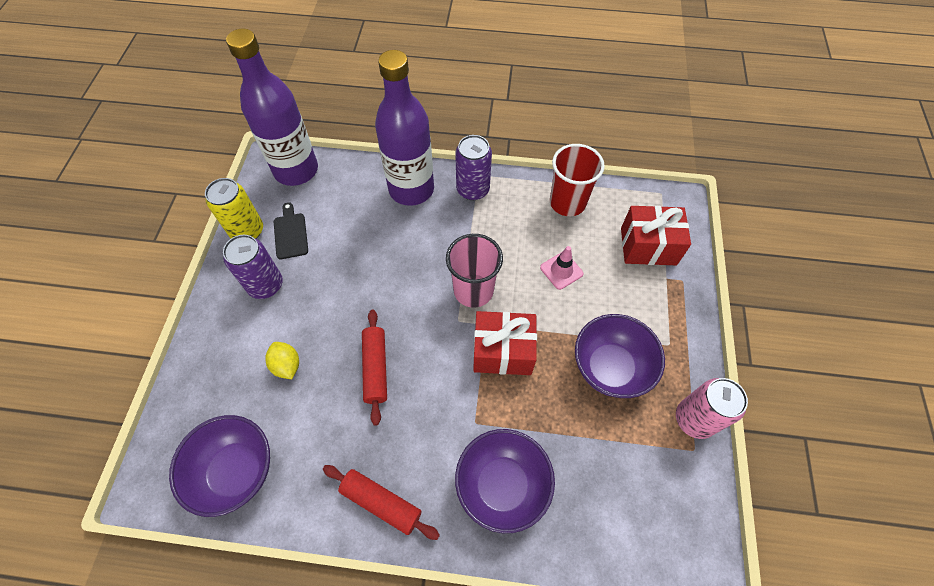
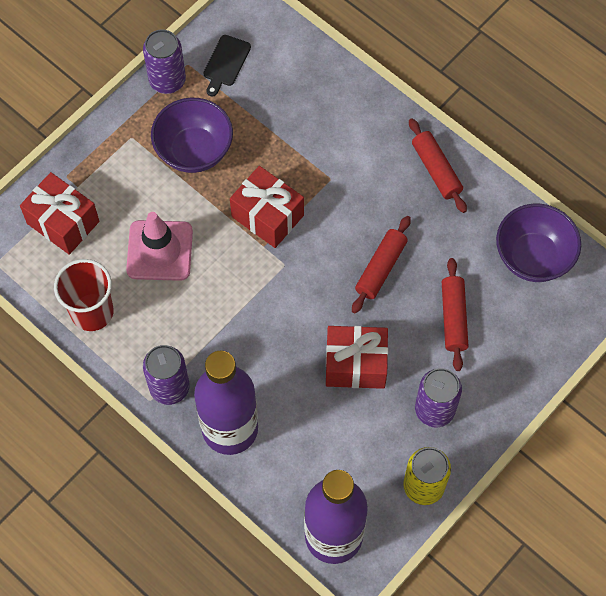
camera: 145 degrees left, 5 degrees up
yellow lemon [265,342,299,379] -> red rolling pin [442,258,469,371]
black cutting board [274,202,308,259] -> black cutting board moved to [203,35,251,97]
pink cup [446,234,503,308] -> none
purple bowl [455,429,555,533] -> none
pink traffic cone [540,246,583,290] -> pink traffic cone [126,212,193,281], size x1.76
pink can [676,378,748,439] -> purple can [143,29,186,94]
none -> red gift [326,326,388,389]

